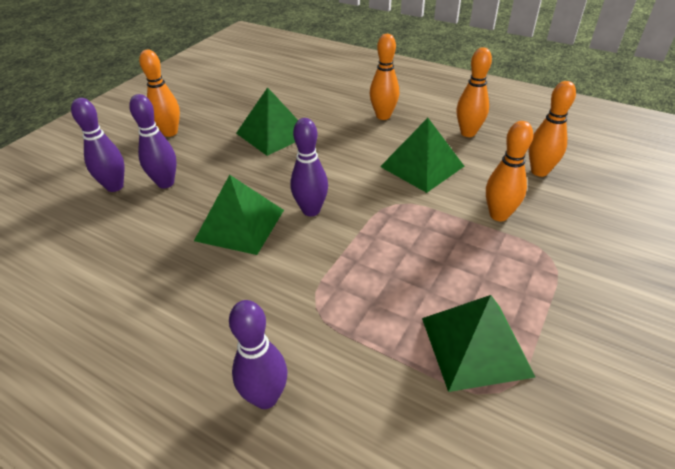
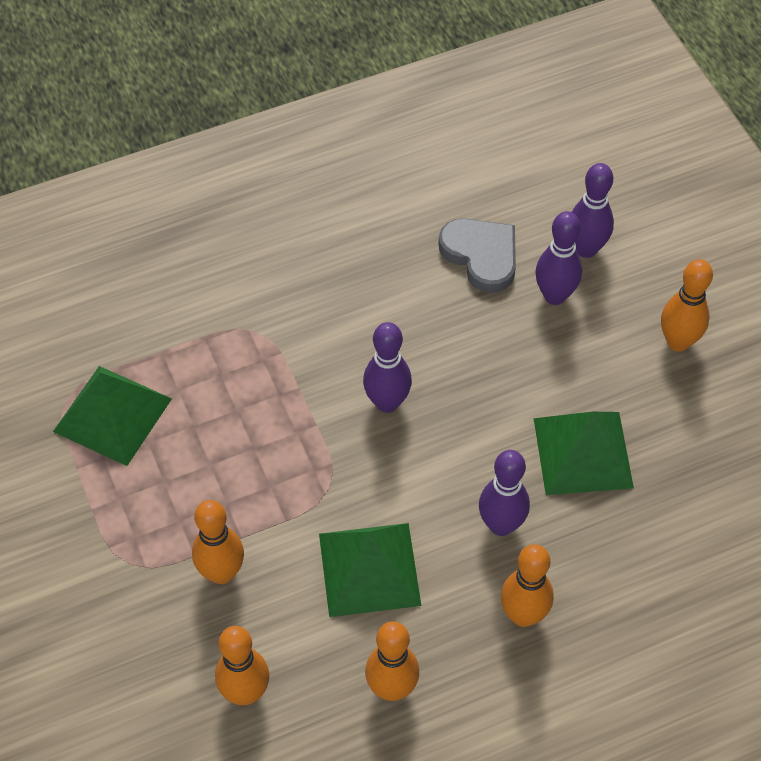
camera: 125 degrees right, 15 degrees up
green pyramid [194,175,284,255] -> none
purple bowling pin [229,300,288,409] -> purple bowling pin moved to [479,450,530,536]
none -> grey heart [439,218,516,293]

